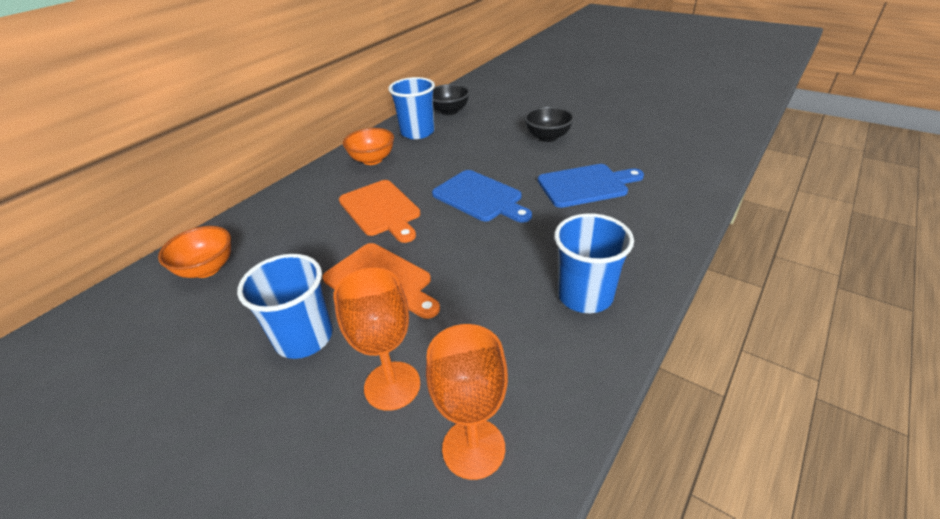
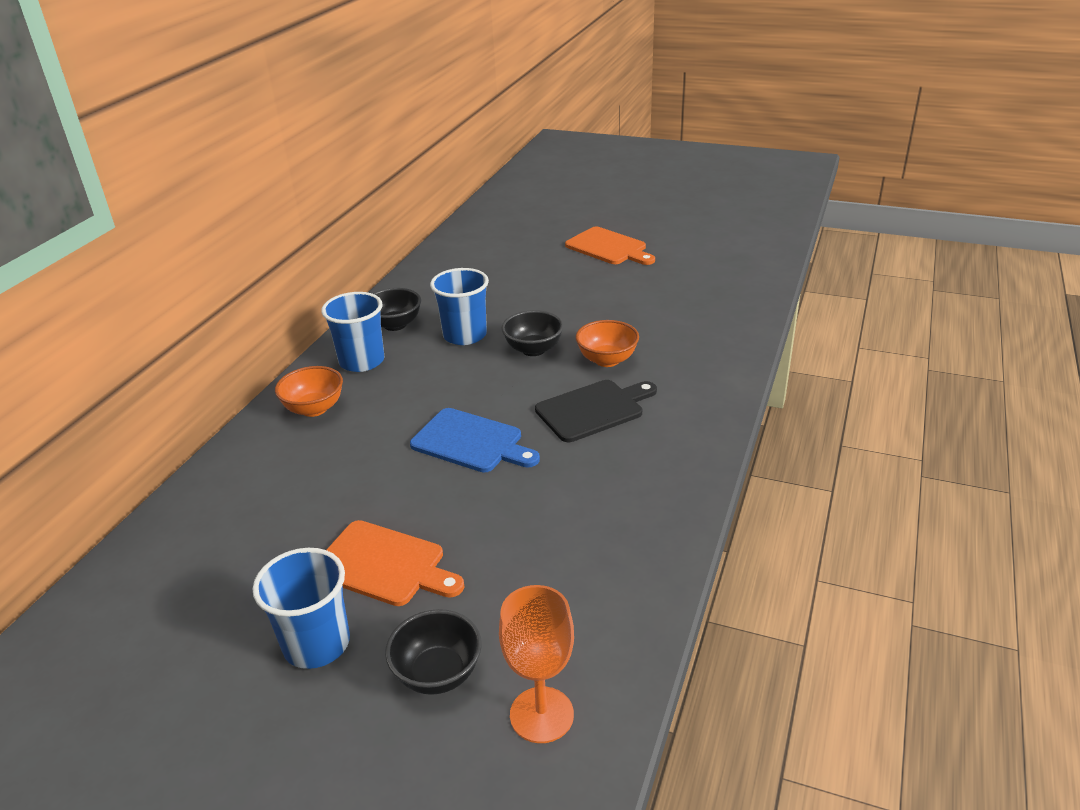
camera: 15 degrees left, 5 degrees down
orange bowl [158,226,231,278] -> orange bowl moved to [576,320,639,367]
orange goblet [333,268,420,411] -> black bowl [385,609,482,695]
orange cutting board [339,180,421,243] -> orange cutting board moved to [565,227,655,265]
blue cutting board [538,164,644,208] -> black cutting board [535,380,657,442]
blue cup [554,213,634,313] -> blue cup moved to [430,268,489,345]

